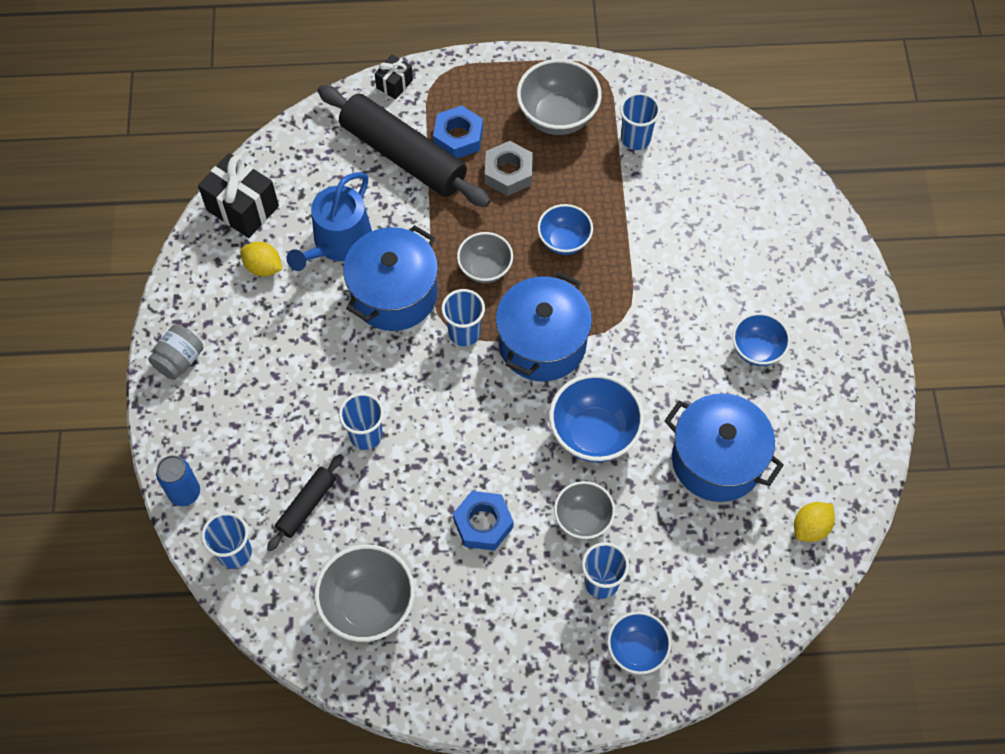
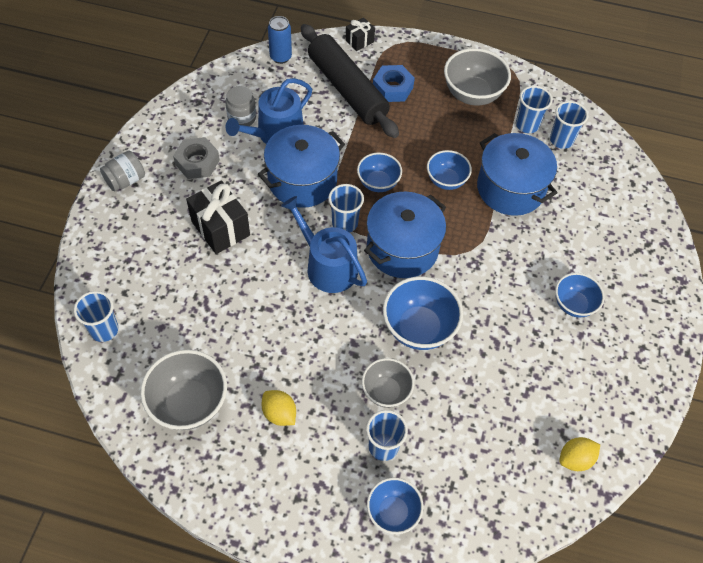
camera: 15 degrees right, 5 degrees down
blue can [156,455,200,506] -> blue can moved to [268,16,292,64]
black gift [198,153,279,238] -> black gift moved to [186,180,250,254]
yellow lemon [240,242,283,276] -> yellow lemon moved to [261,390,296,426]
black rolling pin [267,454,343,551] -> none
blue cup [339,393,384,450] -> blue cup moved to [550,101,588,149]
blue nut [453,491,513,551] -> none
grey bowl [457,232,513,283] -> blue bowl [357,152,402,192]
grey nut [485,141,533,196] -> grey nut moved to [173,137,220,179]
blue pot [665,393,784,502] -> blue pot moved to [477,133,557,216]
none -> grey jar [225,86,256,126]
none -> blue watering can [281,196,367,293]

